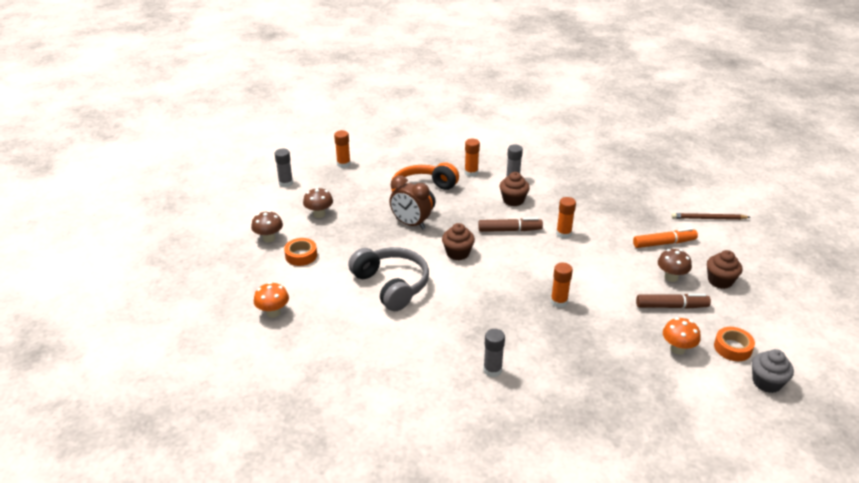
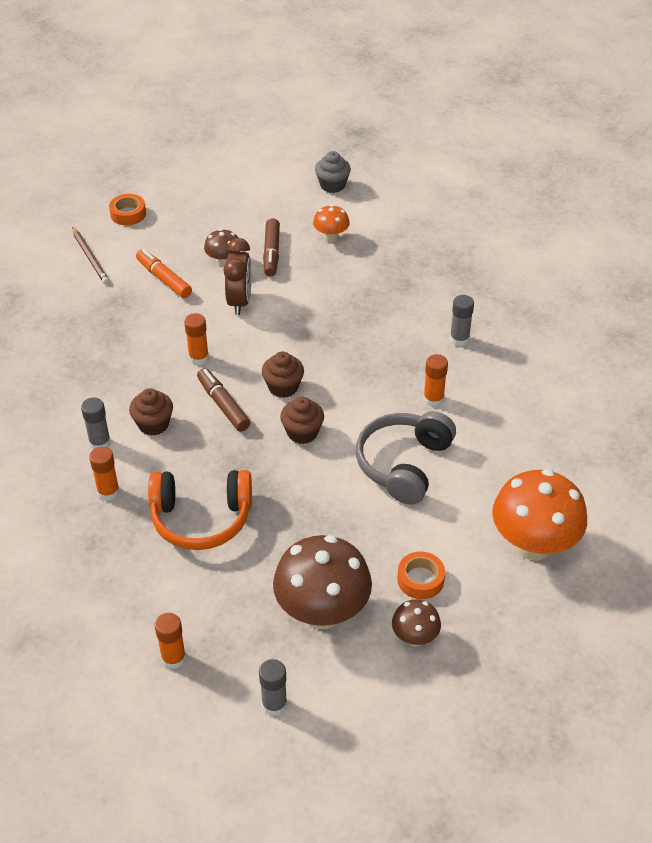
camera: 120 degrees left, 10 degrees up
orange mushroom [254,282,289,318] -> orange mushroom [492,469,587,561], size x2.01
brown mushroom [303,187,333,218] -> brown mushroom [273,535,372,629], size x2.01
brown clock [389,175,431,230] -> brown clock moved to [223,238,252,315]
orange glue stick [550,263,573,308] -> orange glue stick moved to [423,354,448,407]
brown marker [636,294,711,309] -> brown marker turned 150 degrees counterclockwise [263,218,280,277]
brown cupcake [707,250,742,289] -> brown cupcake moved to [262,352,304,398]
orange tape [714,327,755,361] -> orange tape moved to [109,194,146,225]

